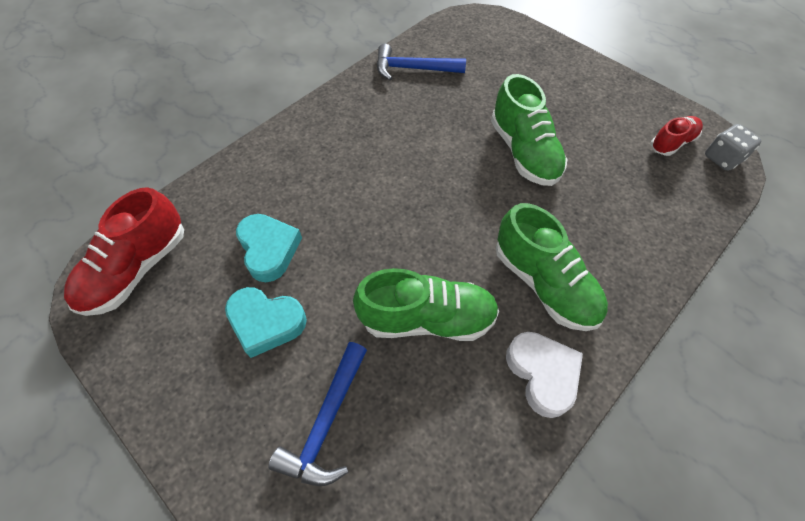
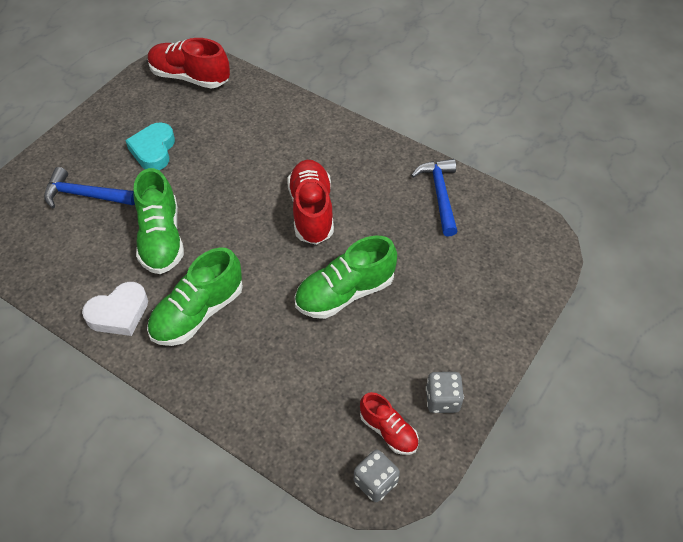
camera: 80 degrees right, 5 degrees down
turquoise heart [236,214,302,282] -> none
none -> red shoe [287,160,334,245]
none -> grey dice [426,372,464,413]

